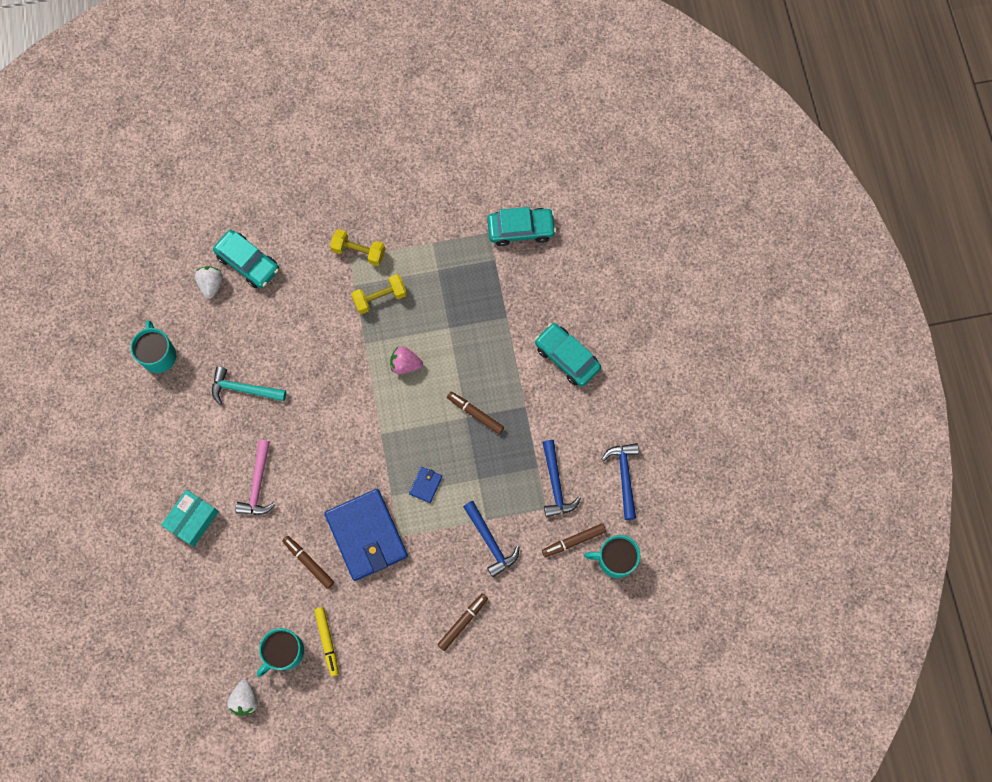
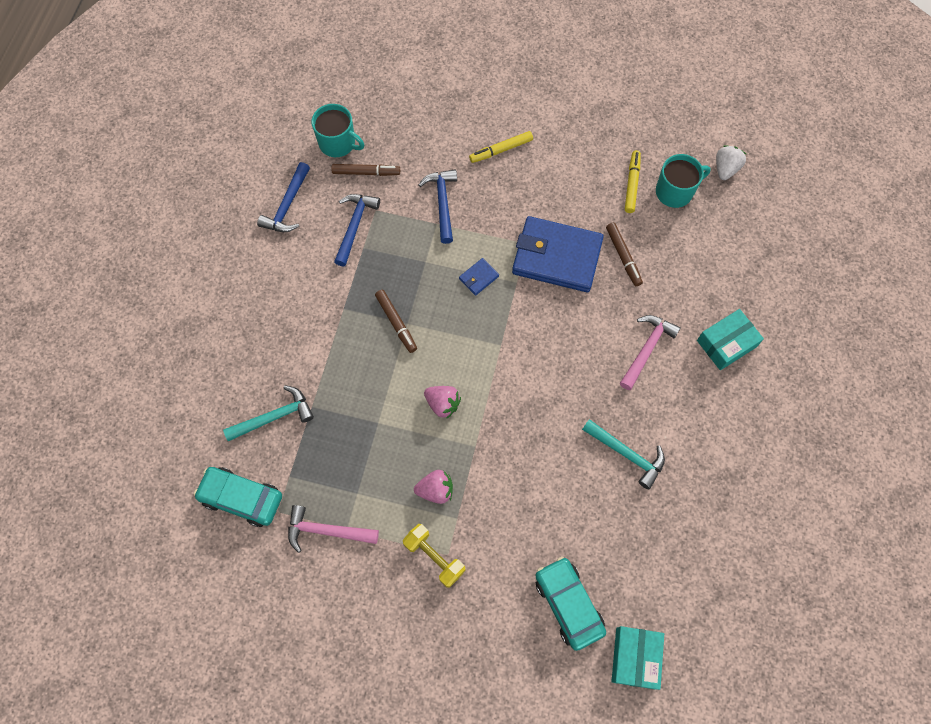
camera: 155 degrees left, 5 degrees down
turquoise mug [131,320,176,373] -> none
white strawberry [195,266,223,299] -> none
blue wallet [324,489,408,581] -> blue wallet turned 75 degrees counterclockwise [512,216,604,292]
yellow dumbbell [351,274,407,314] -> pink strawberry [414,470,453,504]
brown marker [437,593,488,651] -> yellow marker [469,131,533,163]
turquoise car [535,323,601,387] -> none
none -> turquoise hammer [223,385,314,441]
none -> pink hammer [288,505,379,553]
none -> turquoise box [612,626,664,690]

